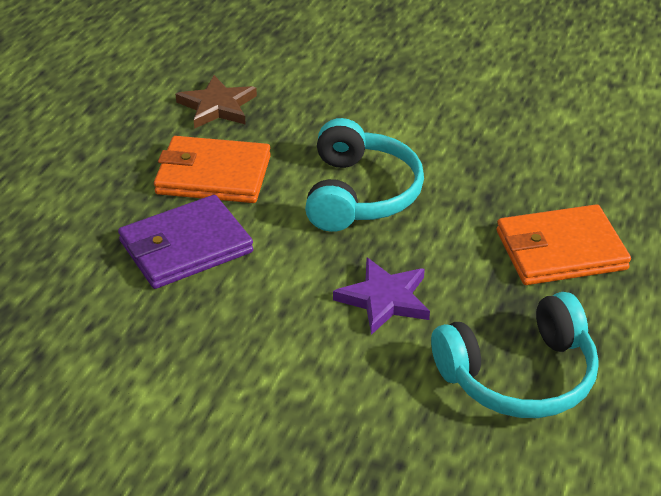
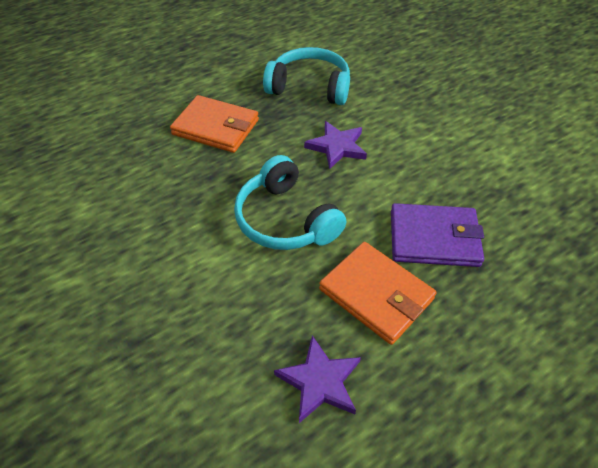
camera: 145 degrees left, 10 degrees up
brown star [175,75,257,129] -> purple star [274,336,361,423]
turquoise headphones [305,118,424,232] -> turquoise headphones turned 75 degrees counterclockwise [234,155,346,250]

